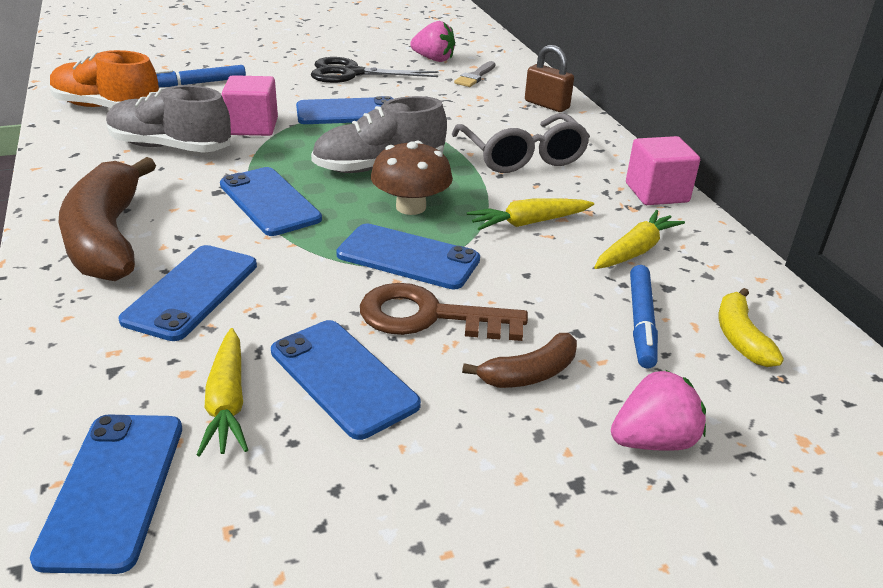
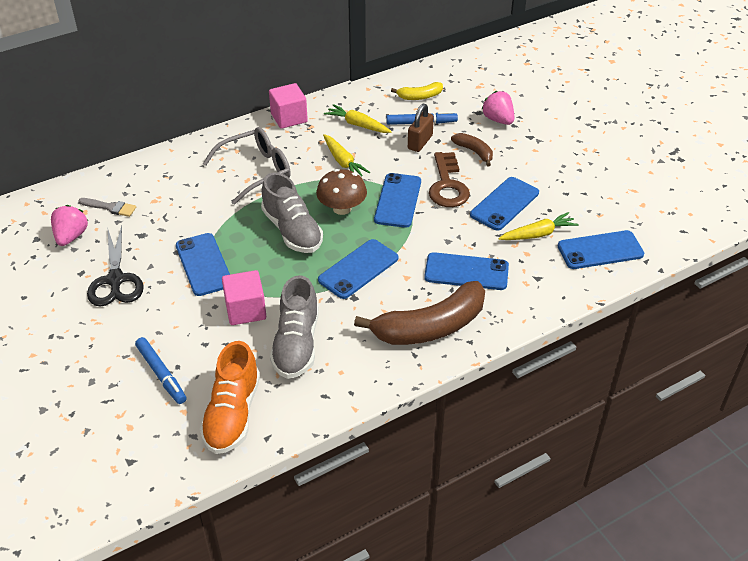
camera: 100 degrees left, 10 degrees up
brown padlock [525,45,574,112] -> brown padlock moved to [408,104,434,152]

